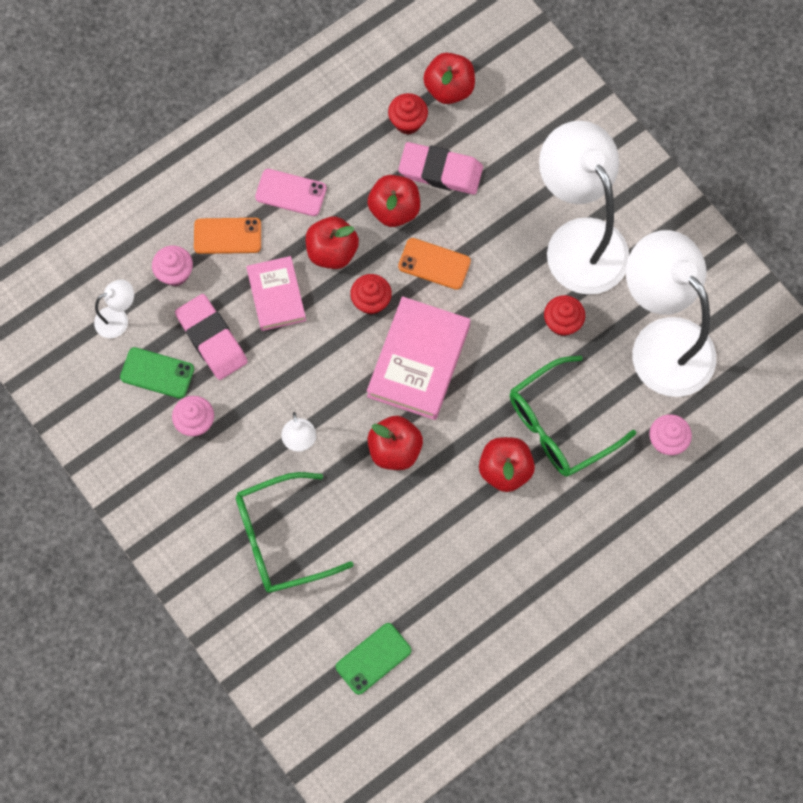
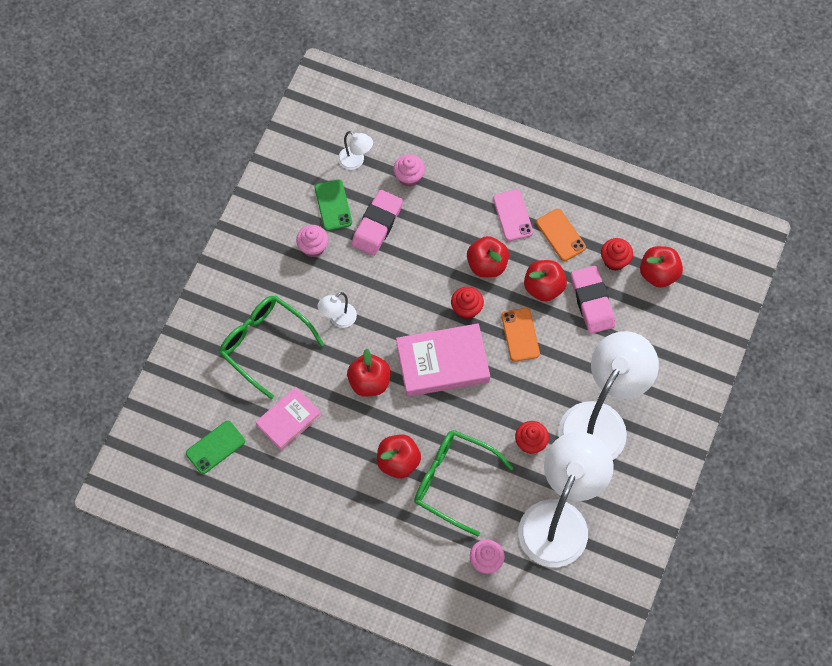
camera: 60 degrees right, 5 degrees down
orange phone [194,218,261,254] -> orange phone moved to [536,209,586,261]
pink book [246,256,306,331] -> pink book moved to [256,387,321,451]
green phone [336,623,411,695] -> green phone turned 60 degrees counterclockwise [186,421,245,474]

